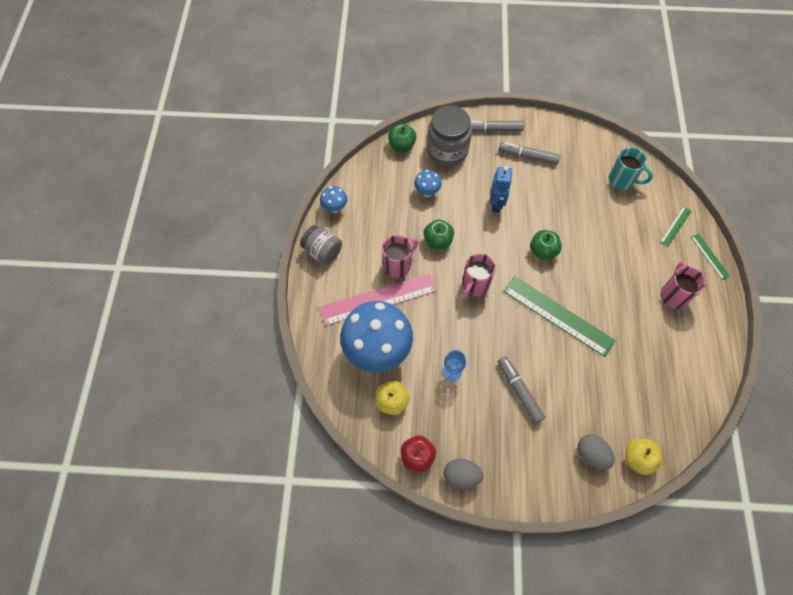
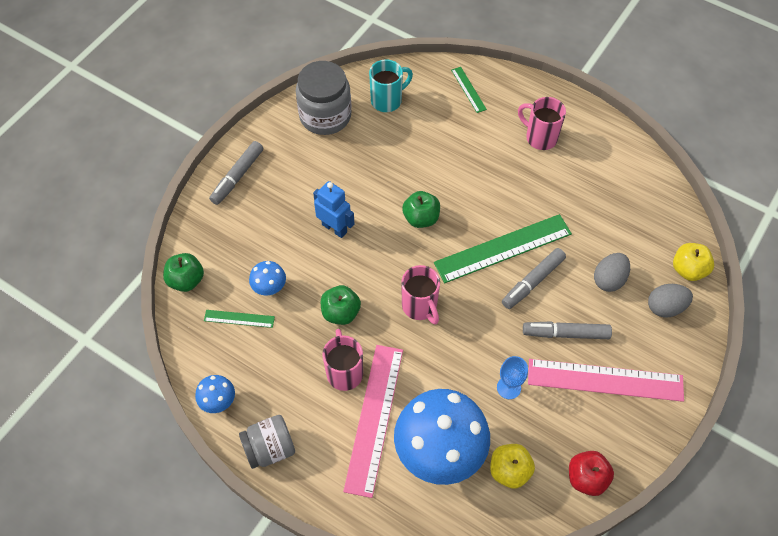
camera: 60 degrees left, 5 degrees down
grey jar [427,106,472,166] -> grey jar moved to [296,61,351,135]
grey egg [444,459,483,490] -> grey egg moved to [594,253,630,292]
grey marker [498,142,560,165] -> grey marker moved to [502,248,566,309]
green ruler [691,234,730,280] -> green ruler moved to [204,310,275,328]
none -> pink ruler [528,359,684,402]

